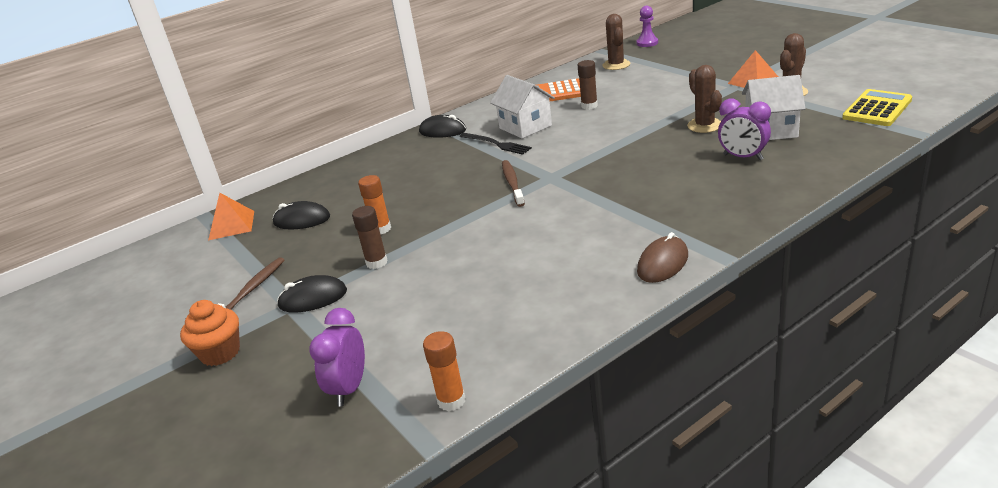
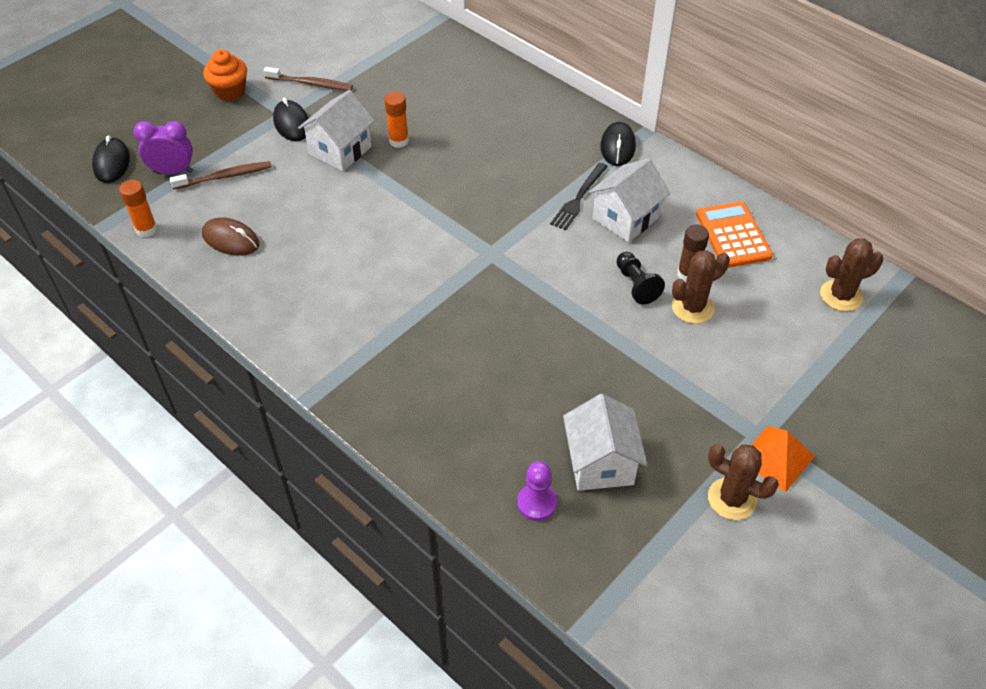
camera: 75 degrees right, 20 degrees up
orange pyramid [208,193,254,240] -> none
black mouse [273,201,330,230] -> black mouse moved to [92,136,130,183]
brown glue stick [352,206,388,269] -> white house [298,90,375,171]
brown toothbrush [502,160,525,207] -> brown toothbrush moved to [170,161,272,190]
purple pawn [636,6,658,47] -> purple pawn moved to [517,461,557,521]
brown mouse [637,232,688,283] -> brown mouse moved to [202,217,259,256]
brown cactus [687,65,722,133] -> brown cactus moved to [672,250,730,324]
purple clock [718,99,771,160] -> none
yellow calculator [842,89,912,126] -> none
none -> black pawn [616,252,665,305]

